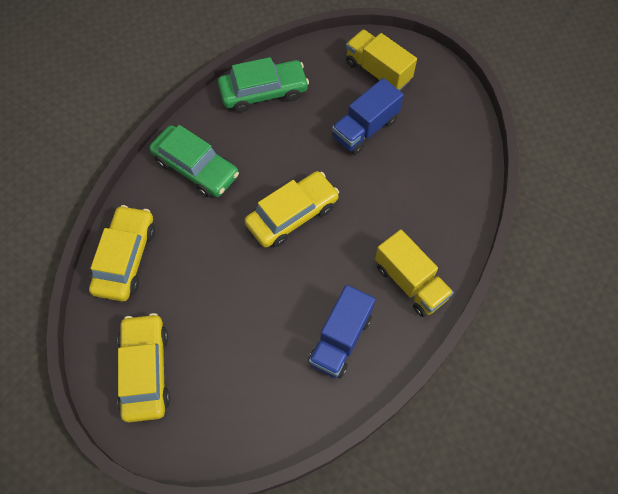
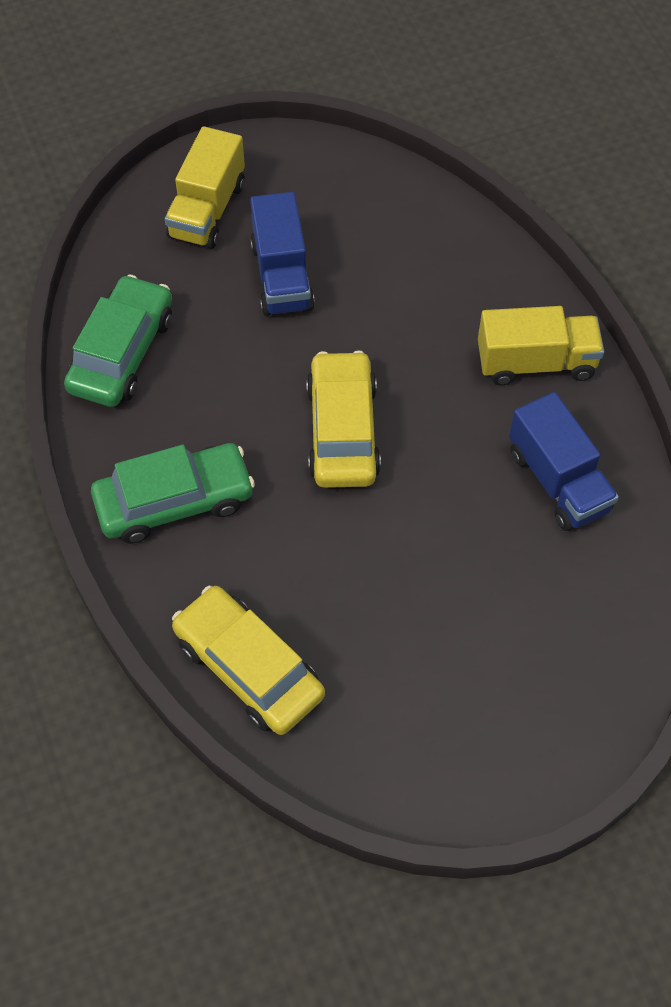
camera: 55 degrees left, 5 degrees down
yellow car [117,313,170,422] -> none
yellow truck [346,29,417,91] -> yellow truck turned 60 degrees counterclockwise [165,126,245,249]

